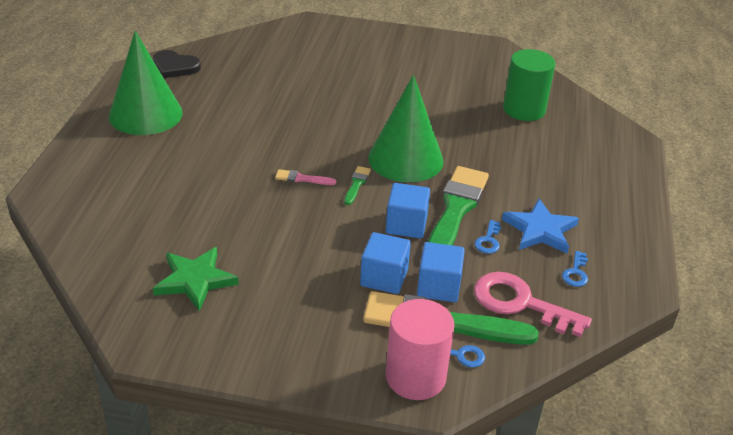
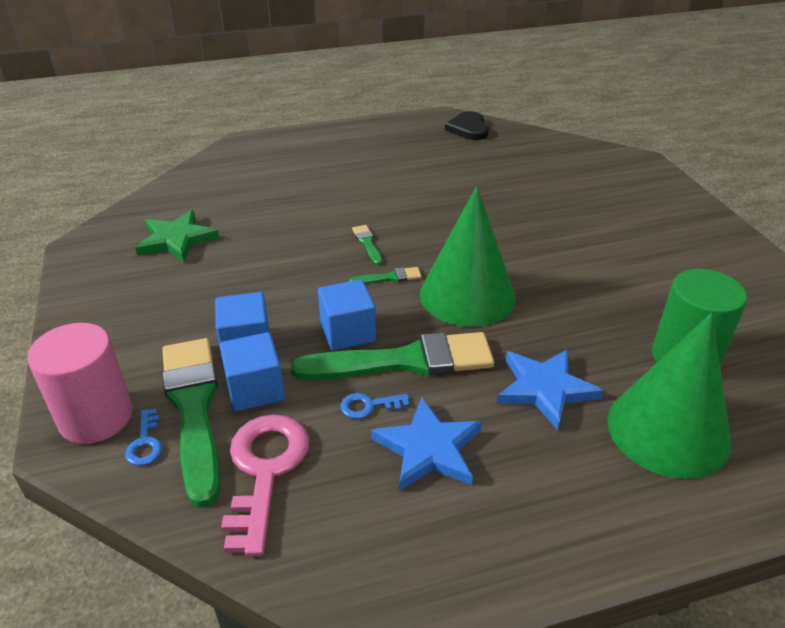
camera: 65 degrees right, 0 degrees up
green cone [109,31,183,135] -> green cone moved to [607,313,731,479]
pink brush [275,169,336,185] -> green brush [352,225,383,265]
blue key [562,251,588,287] -> none
none -> blue star [497,349,603,430]

